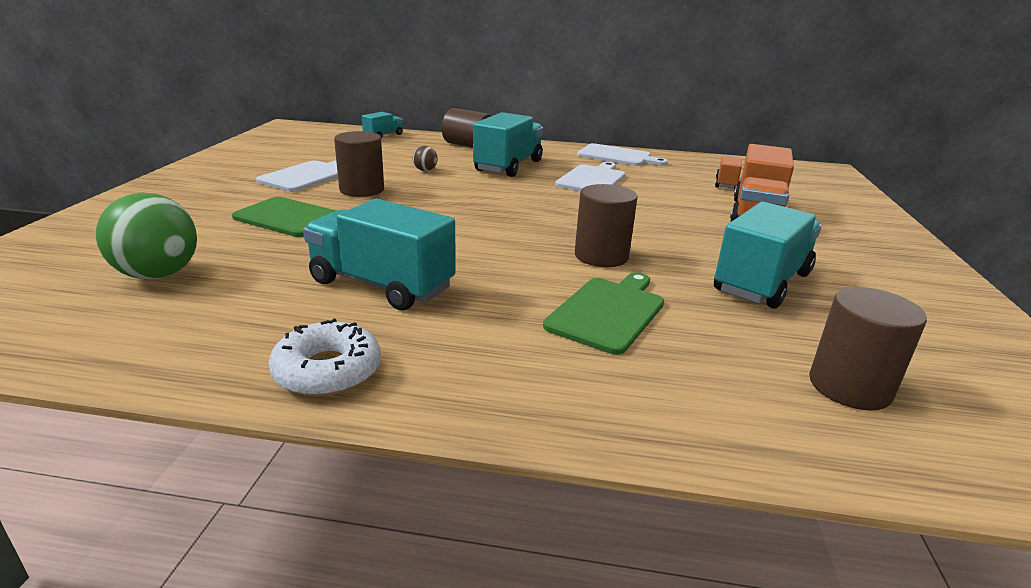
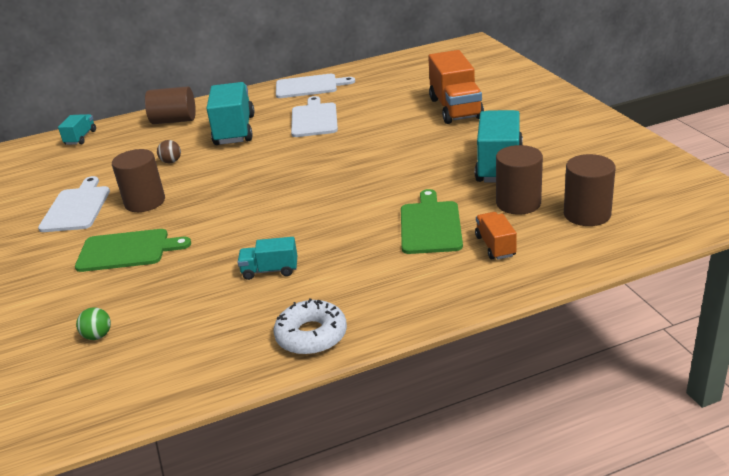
camera: 25 degrees left, 5 degrees up
green ball [96,193,197,280] -> green ball [76,307,111,340], size x0.46
turquoise truck [303,199,456,310] -> turquoise truck [237,237,298,280], size x0.51
brown cylinder [575,184,638,267] -> brown cylinder moved to [496,145,543,215]
orange truck [715,156,742,190] -> orange truck moved to [475,212,517,260]

